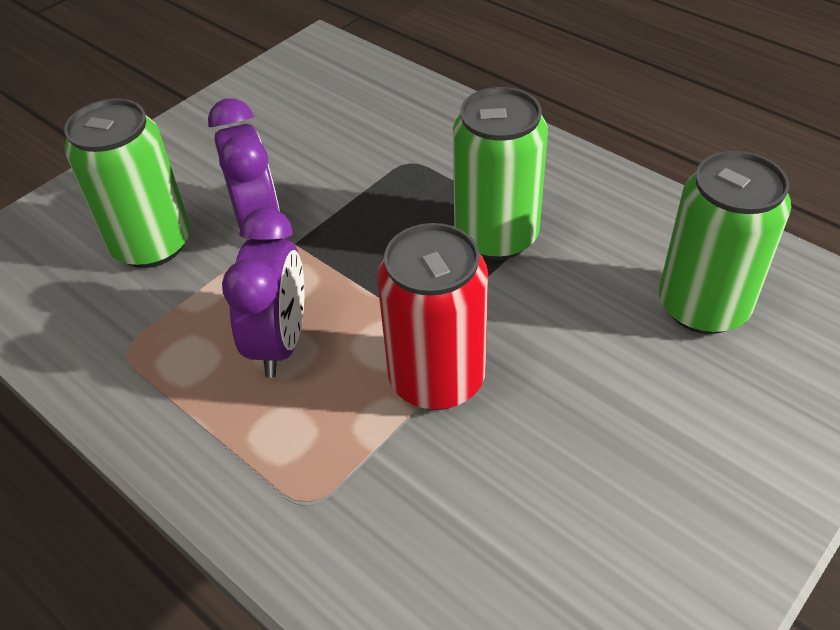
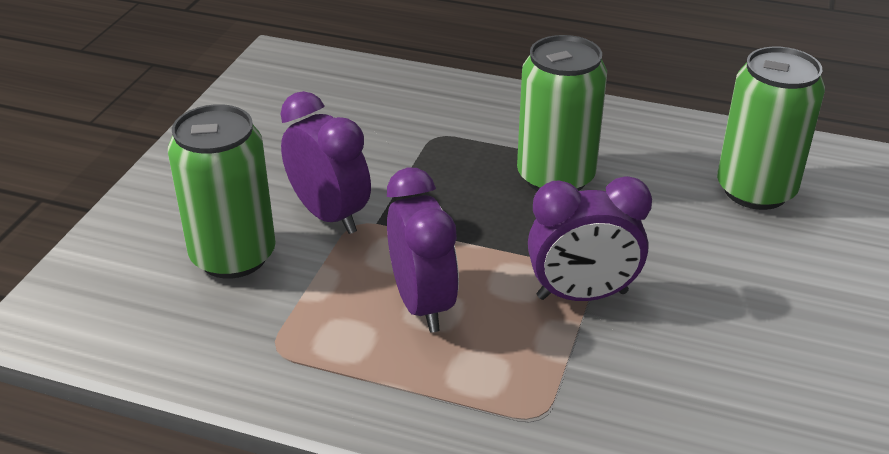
camera: 25 degrees left, 10 degrees down
red can [377,223,488,410] -> purple clock [528,176,652,301]

